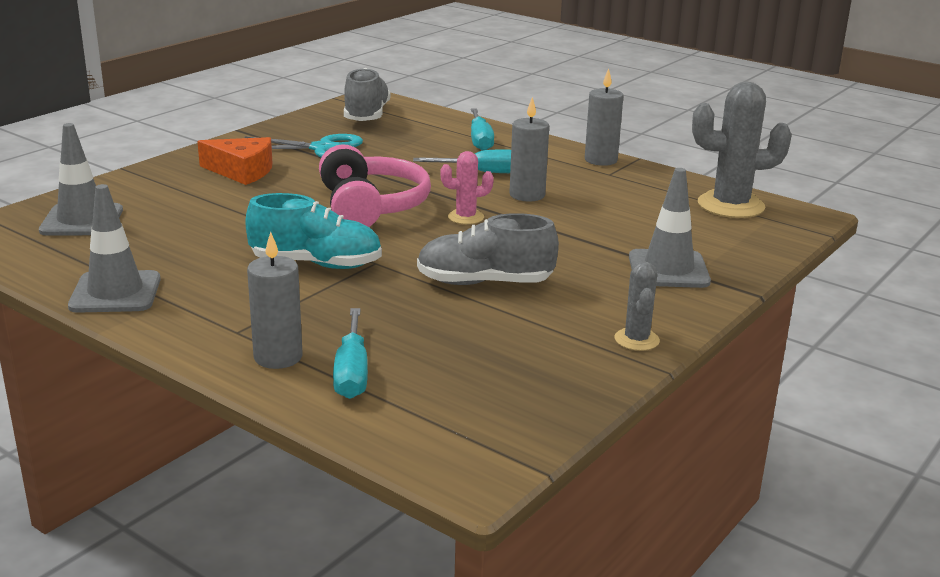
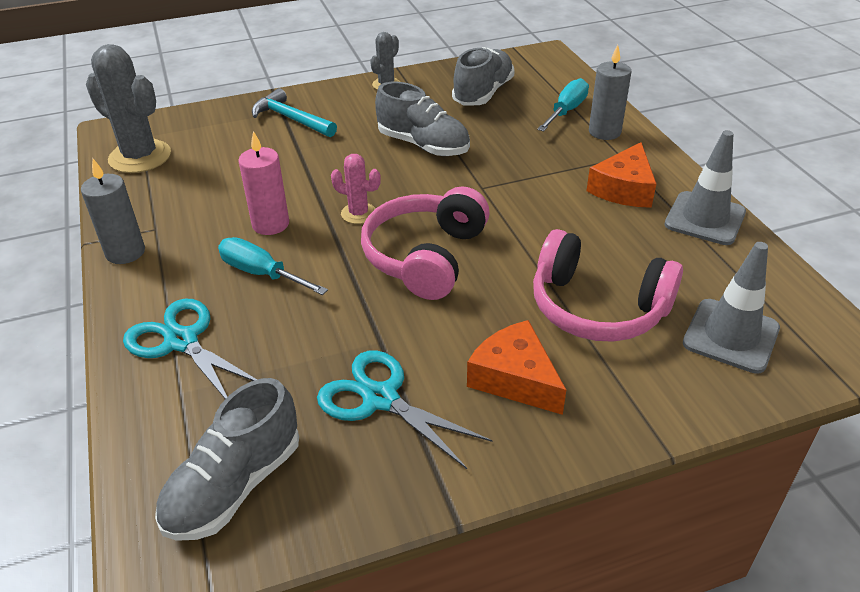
camera: 145 degrees left, 15 degrees up
turquoise shoe [245,193,382,269] -> none
turquoise screwdriver [471,109,494,151] -> turquoise scissors [123,299,257,399]
grey candle [509,97,549,202] -> pink candle [238,131,289,235]
grey traffic cone [629,168,711,288] -> turquoise hammer [252,88,337,137]
none -> grey shoe [452,47,515,105]
none -> pink headphones [533,229,683,342]
none -> orange cheese [587,142,656,208]

